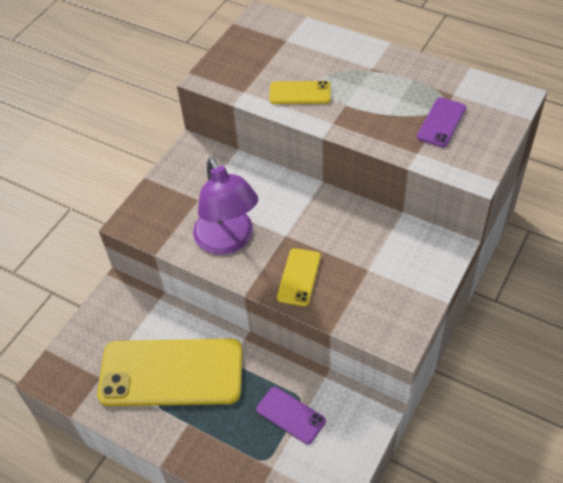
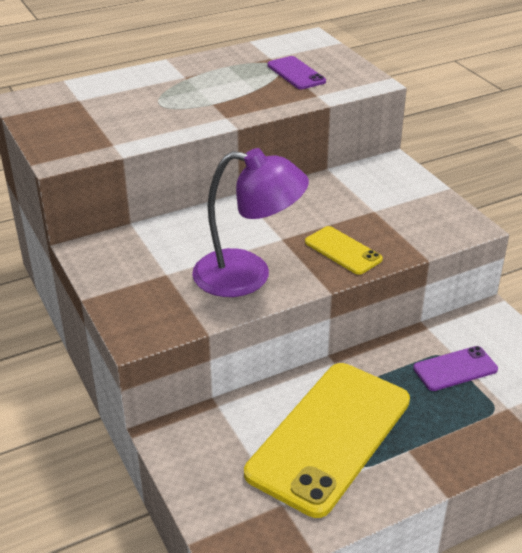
camera: 60 degrees left, 15 degrees down
yellow phone [269,81,331,104] -> none

